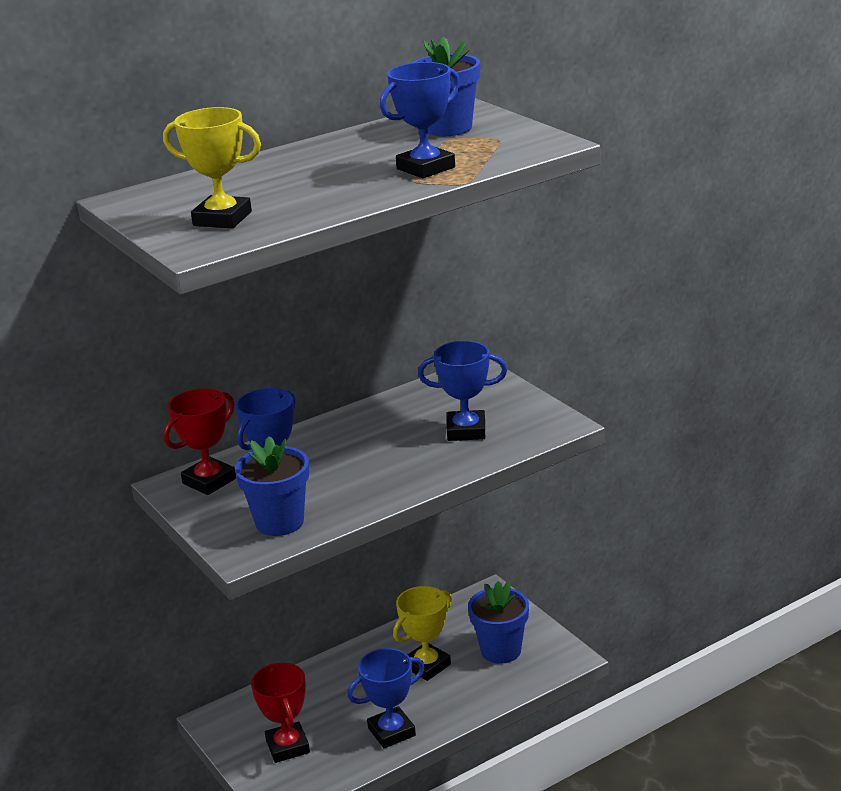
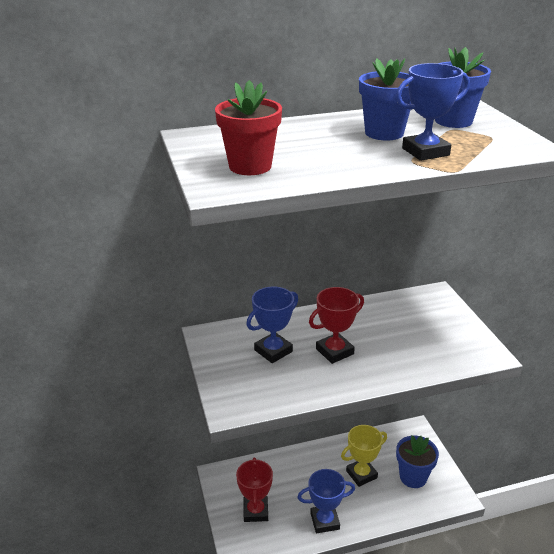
camera: 15 degrees right, 5 degrees up
yellow trophy [163,107,261,228] -> red flower pot [215,80,282,175]
red trophy [163,388,236,495] -> red trophy moved to [309,287,364,364]
blue flower pot [235,436,309,536] -> blue flower pot moved to [359,58,411,141]
blue trophy [418,341,507,441] -> none

